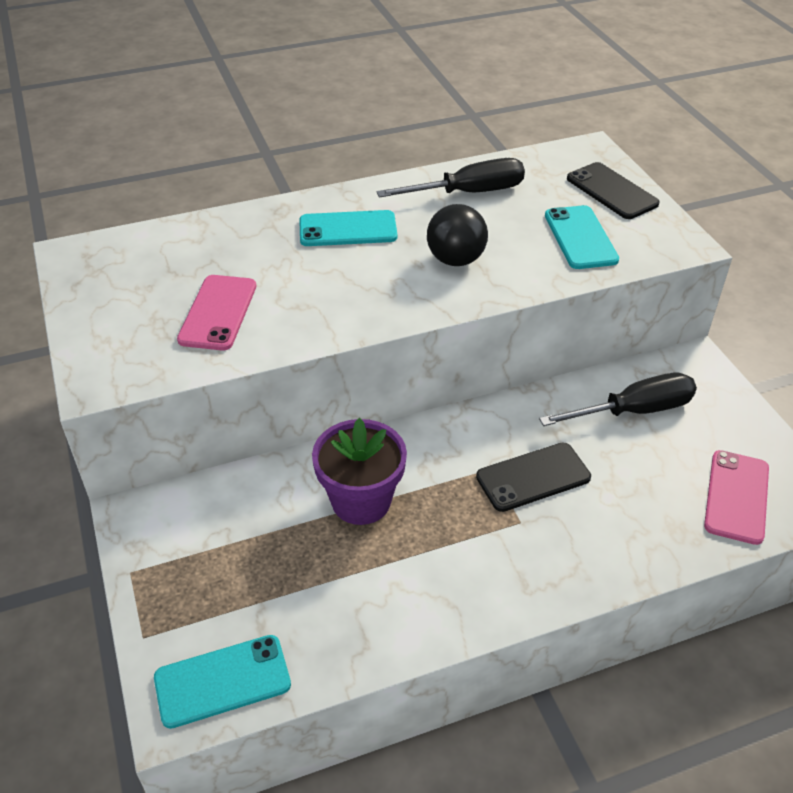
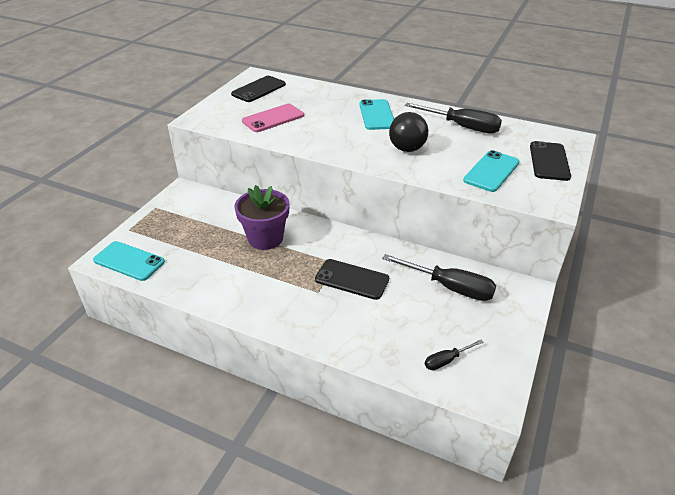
camera: 45 degrees right, 5 degrees down
turquoise phone [299,210,397,246] -> turquoise phone turned 45 degrees clockwise [359,99,394,130]
pink phone [704,450,769,545] -> black screwdriver [425,340,484,370]
none -> black phone [231,76,286,102]

